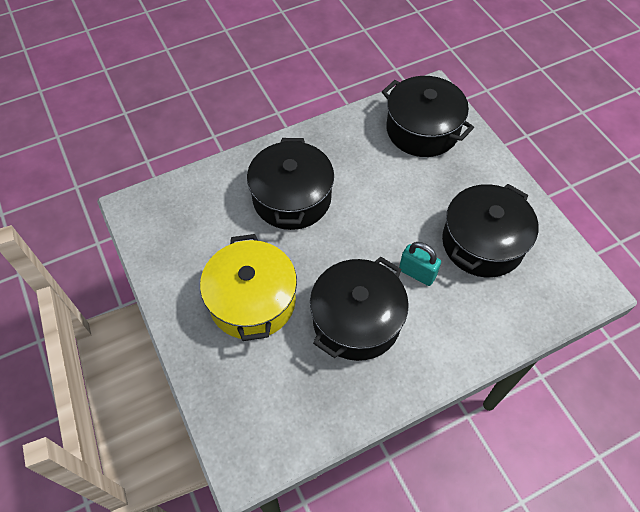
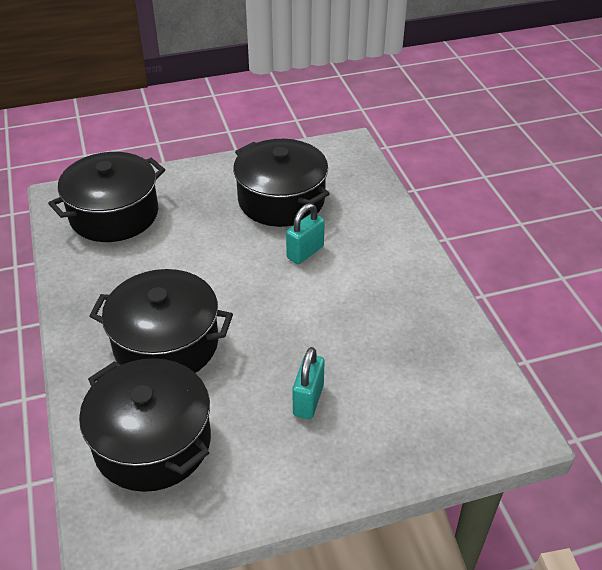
camera: 80 degrees left, 15 degrees down
yellow pot [200,234,297,341] -> turquoise padlock [292,347,325,419]
black pot [310,257,409,361] -> black pot moved to [79,358,211,492]

